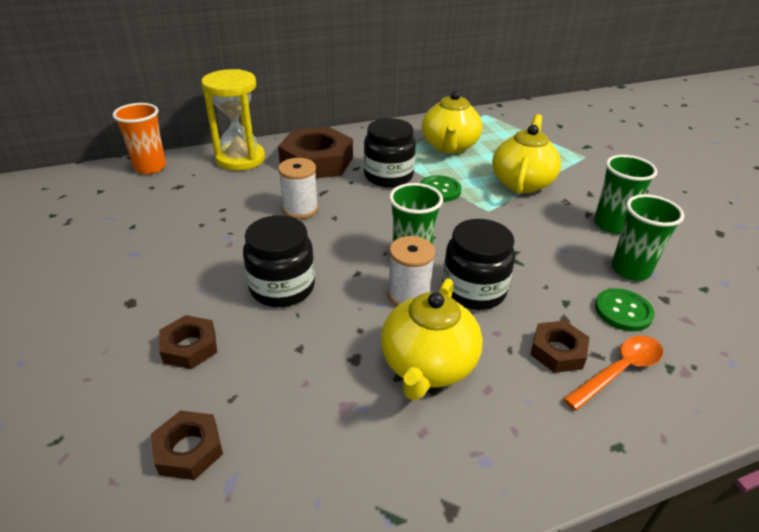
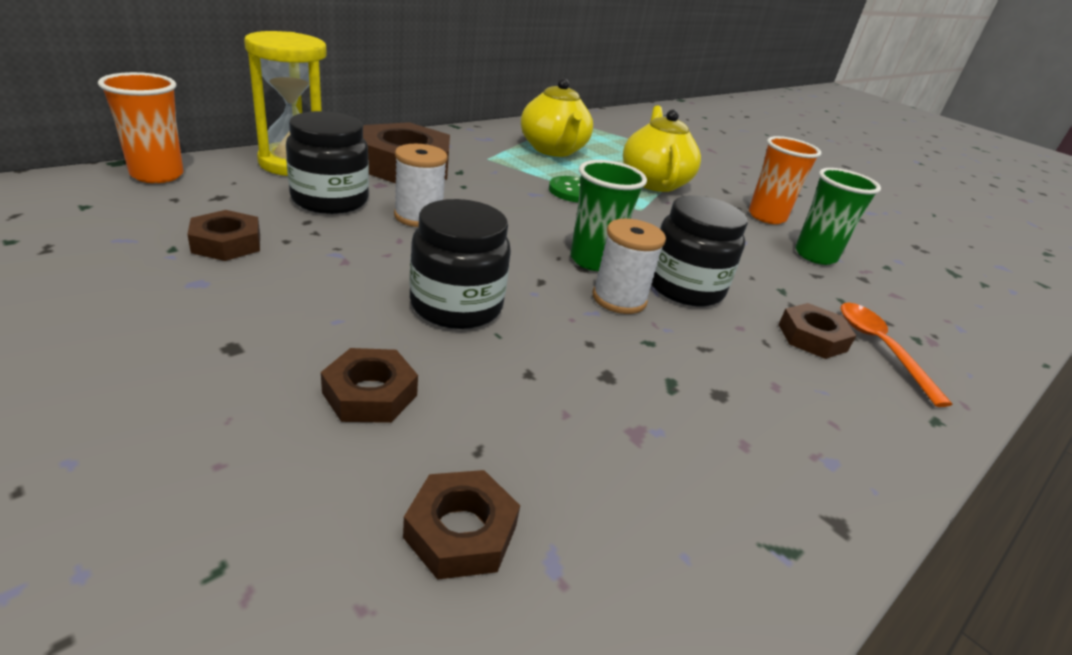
camera: 25 degrees left, 5 degrees down
black jar [364,118,416,187] -> black jar moved to [286,111,369,214]
yellow teapot [381,278,483,401] -> none
orange spoon [563,336,663,411] -> orange spoon turned 45 degrees counterclockwise [841,302,953,407]
green cup [594,155,657,233] -> orange cup [749,136,821,224]
green button [595,288,655,331] -> none
none -> brown nut [187,210,260,261]

